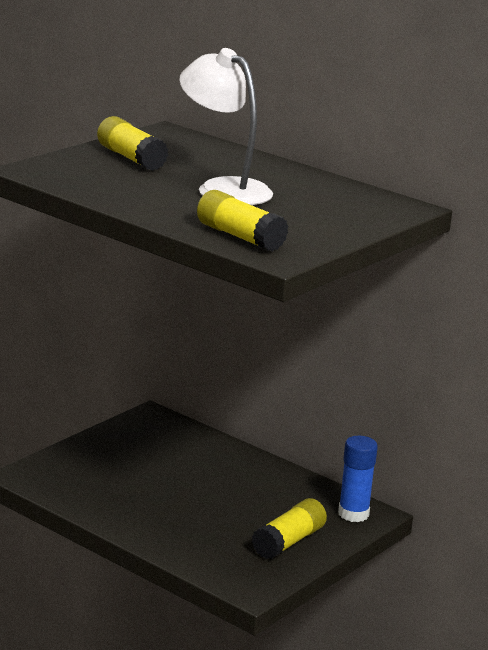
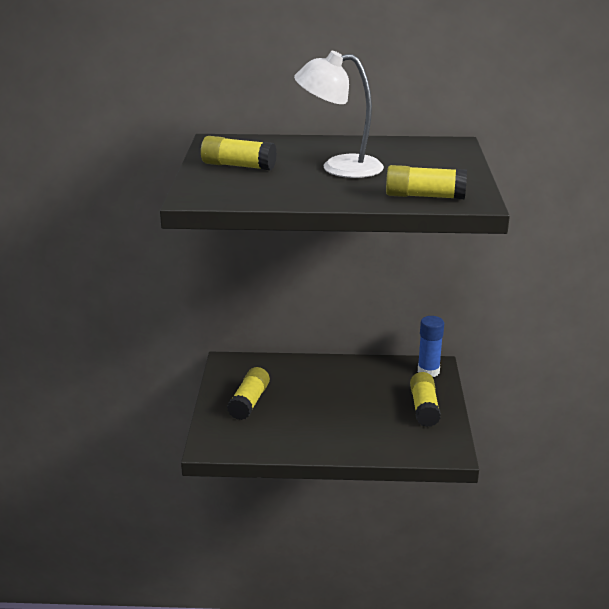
camera: 35 degrees left, 5 degrees up
none -> yellow glue stick [227,367,270,420]

